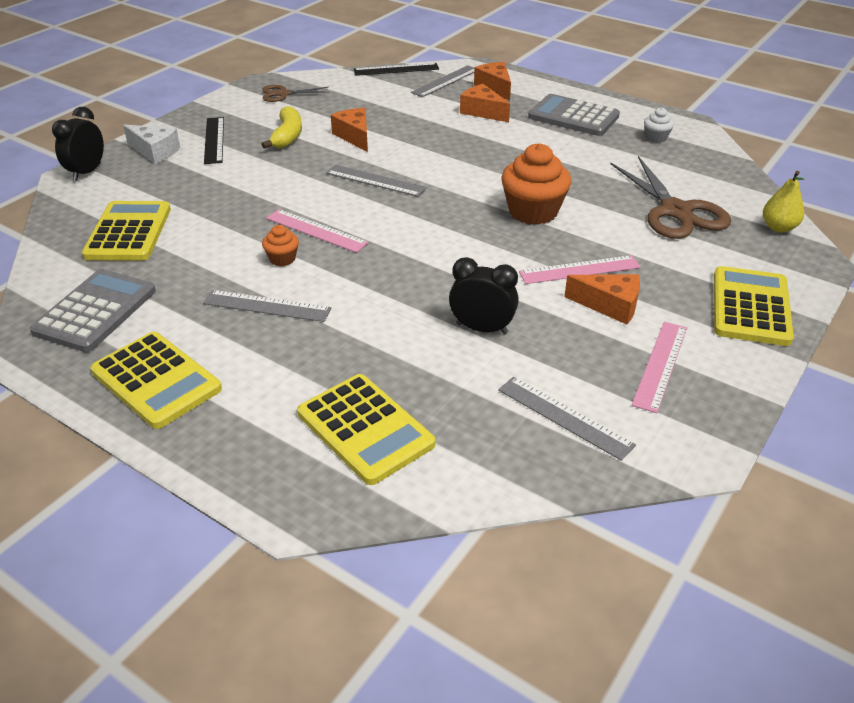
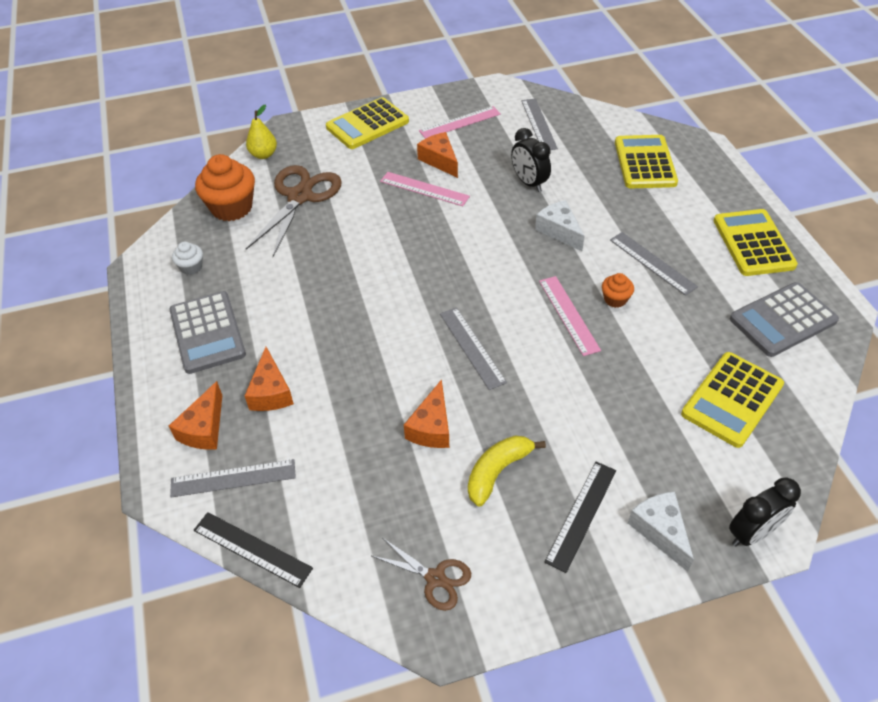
camera: 140 degrees left, 10 degrees up
orange cupcake [501,143,571,225] -> orange cupcake moved to [195,154,255,221]
none -> white cheese [535,200,585,251]

